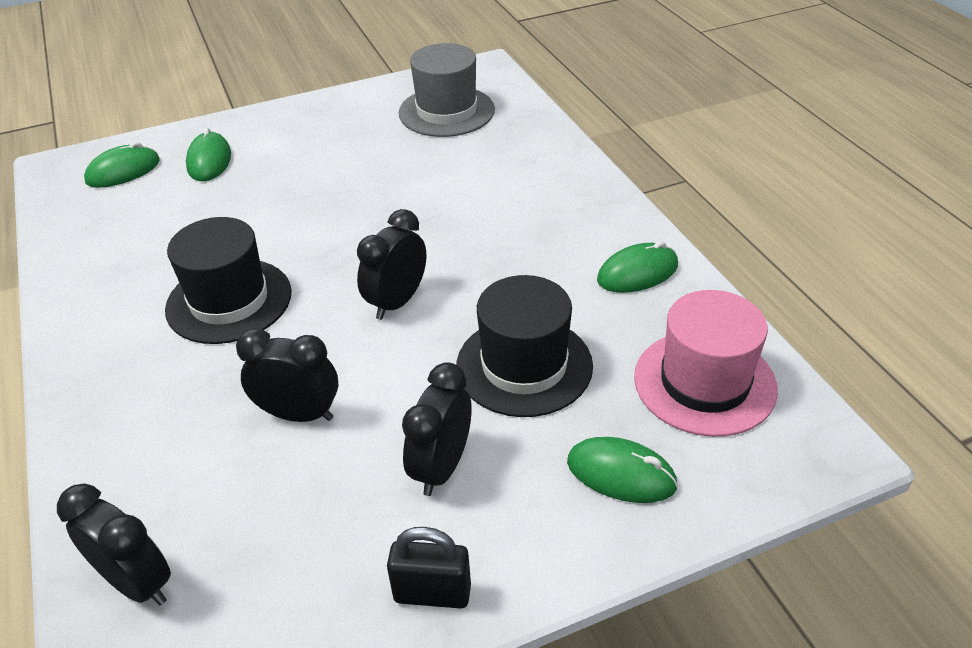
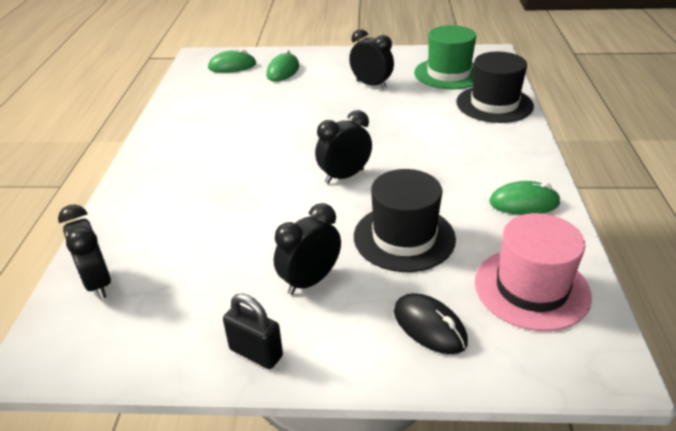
camera: 25 degrees right, 5 degrees down
black hat [165,217,292,344] -> black hat moved to [457,52,534,123]
black clock [236,328,339,422] -> black clock moved to [349,29,394,89]
grey hat [399,43,495,137] -> green hat [414,25,476,89]
green mouse [567,437,678,503] -> black mouse [394,293,468,354]

